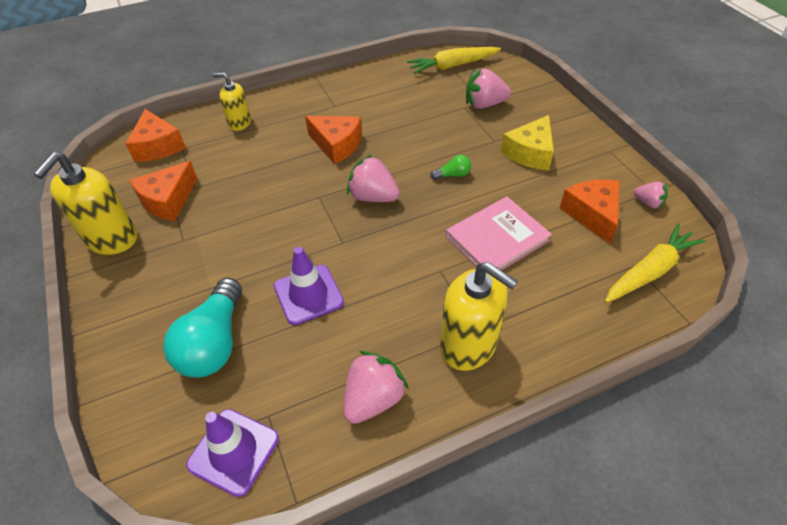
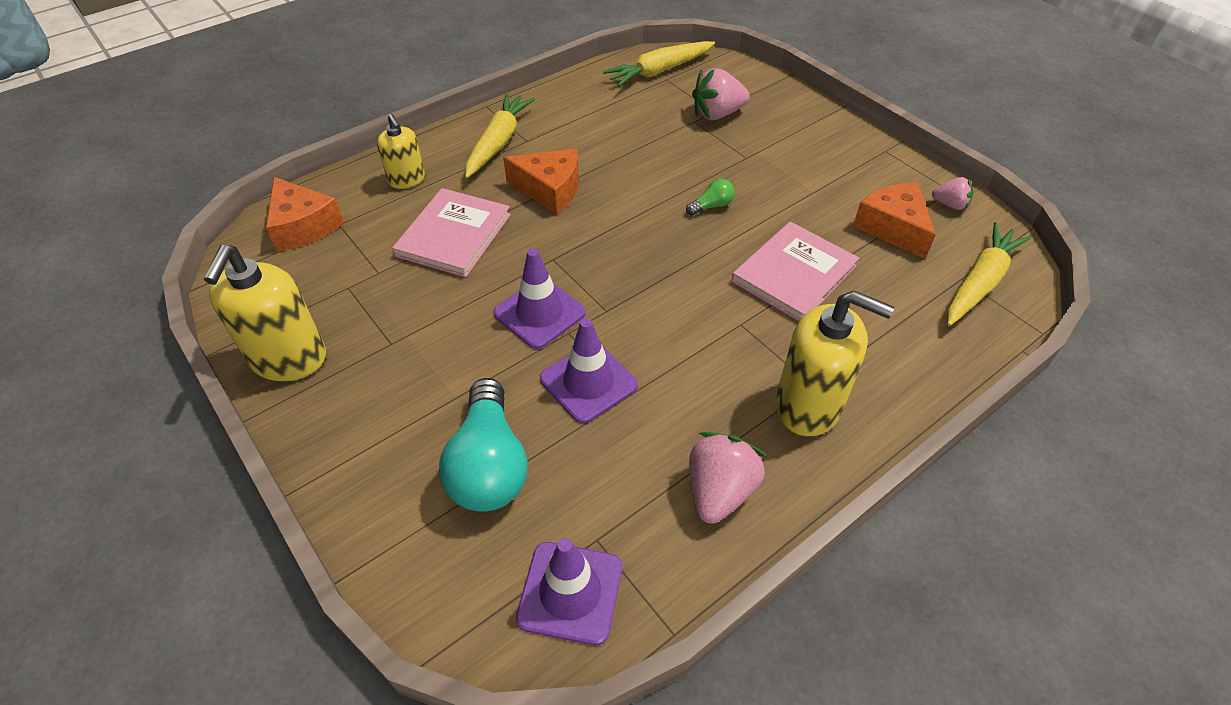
camera: 15 degrees left, 0 degrees up
orange cheese [129,161,197,221] -> none
yellow soap dispenser [212,73,251,131] -> yellow soap dispenser turned 120 degrees counterclockwise [377,114,425,189]
pink strawberry [347,155,400,202] -> none
yellow cheese [501,115,554,170] -> none
none -> pink book [392,188,511,277]
none -> yellow carrot [465,93,535,178]
none -> purple traffic cone [494,248,586,349]

